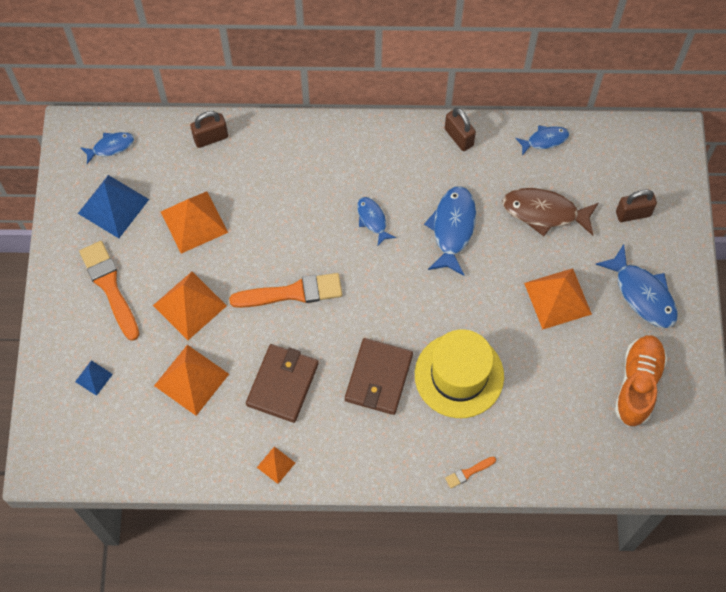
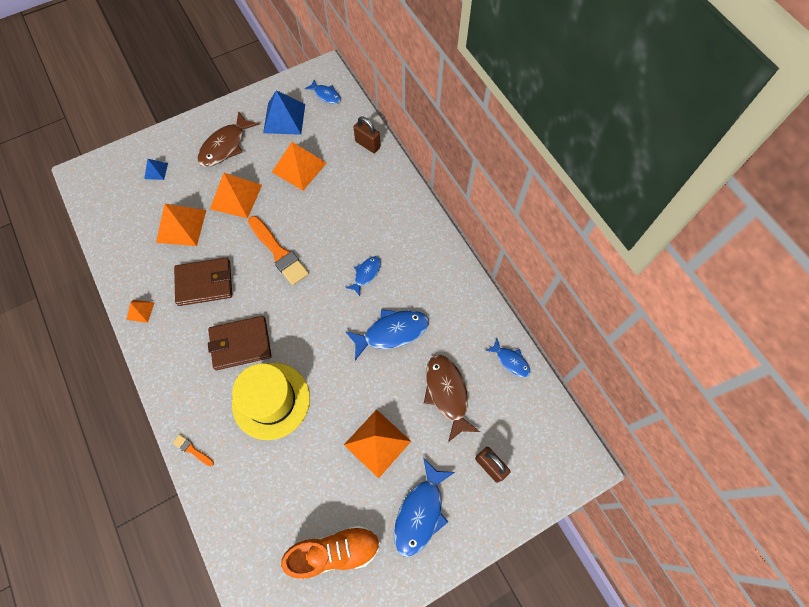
camera: 60 degrees right, 0 degrees up
orange brush [79,241,140,341] -> brown fish [197,111,260,167]
brown padlock [445,108,476,151] -> none

